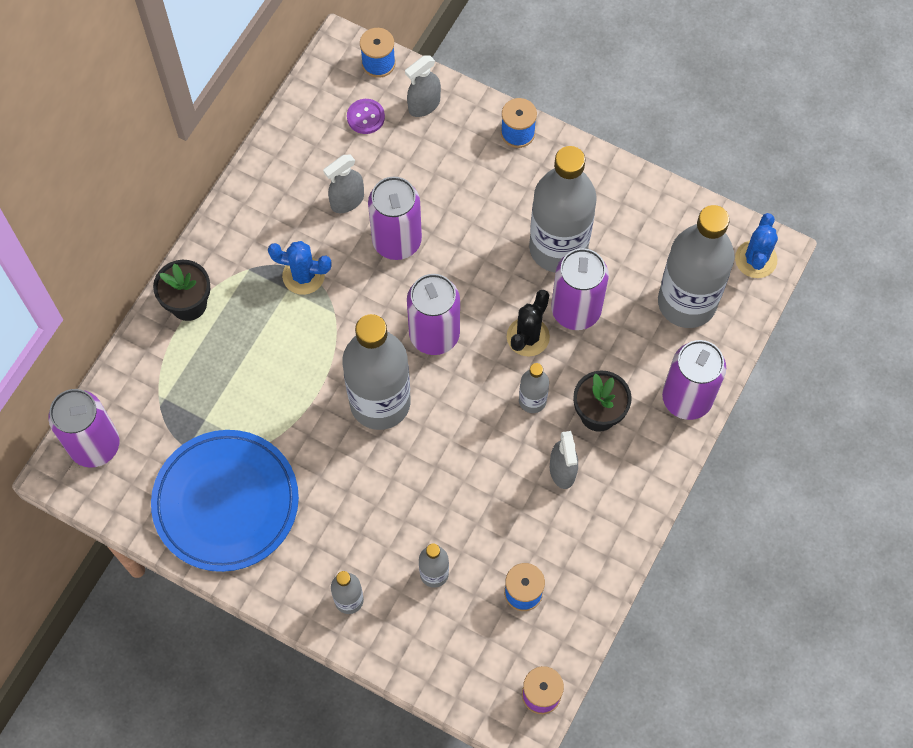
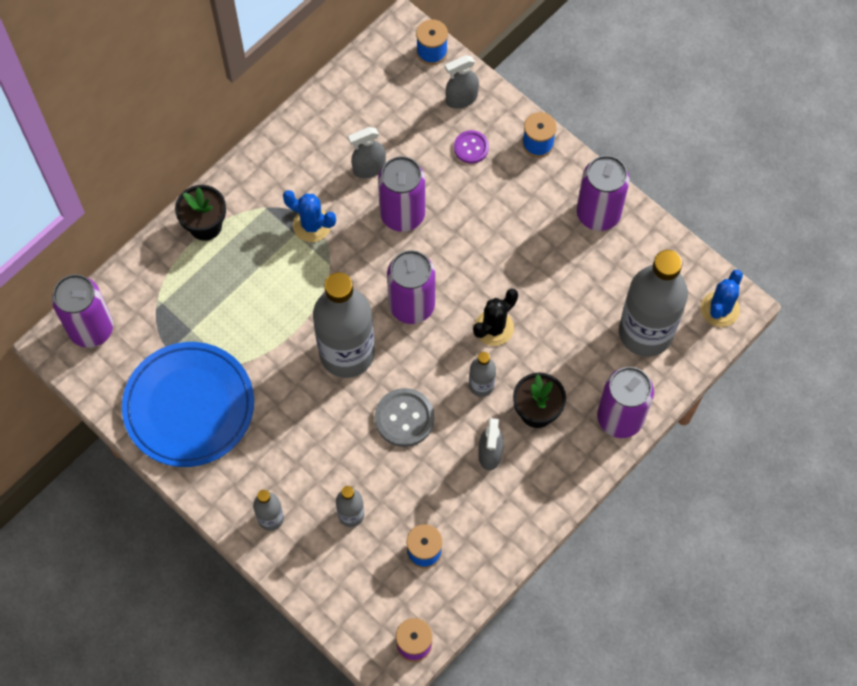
camera: 15 degrees right, 0 degrees up
purple button [347,99,385,134] -> purple button moved to [454,130,489,164]
grey bottle [529,146,597,273] -> none
purple can [551,248,609,330] -> purple can moved to [576,155,630,231]
none -> grey button [375,388,435,447]

